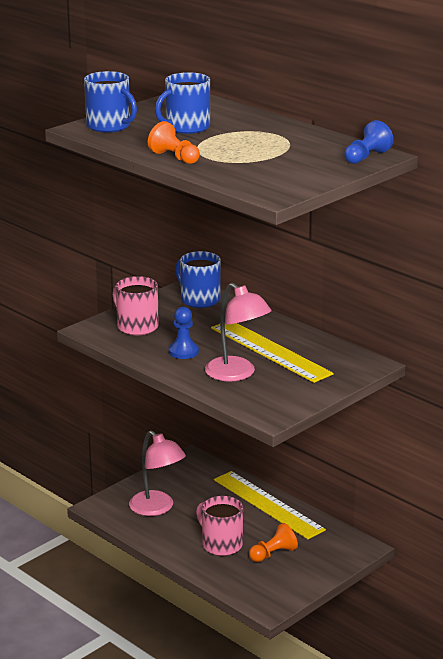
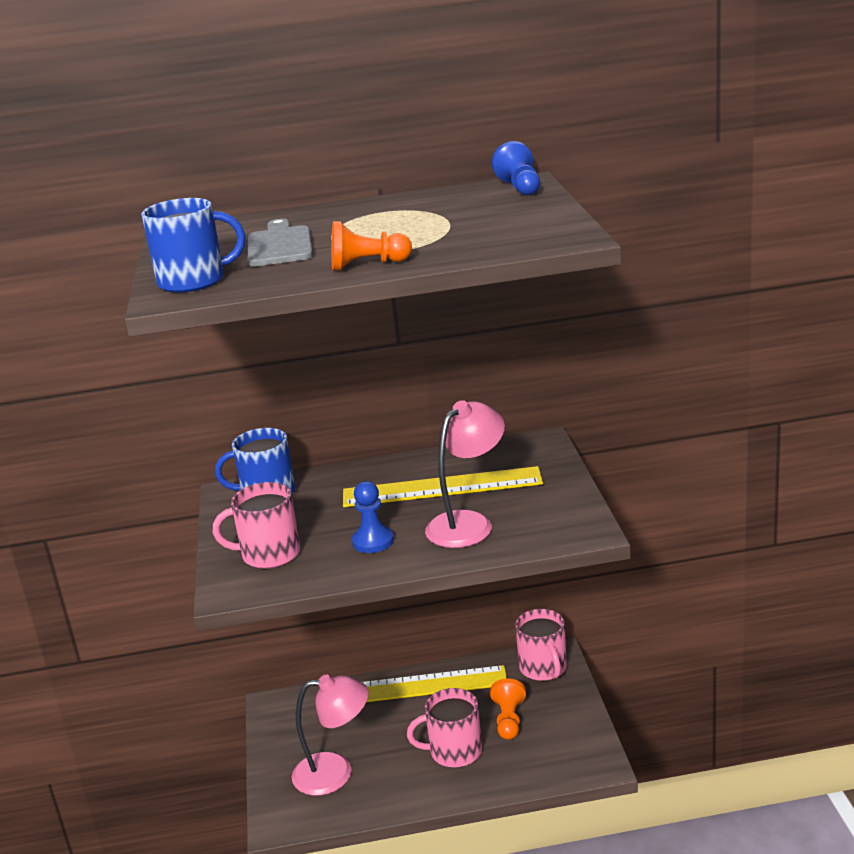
camera: 50 degrees left, 0 degrees up
blue mug [155,72,210,134] -> grey cutting board [248,218,313,266]
pink lamp [205,283,272,381] -> pink lamp turned 45 degrees counterclockwise [425,400,505,548]
none -> pink mug [515,609,567,681]

